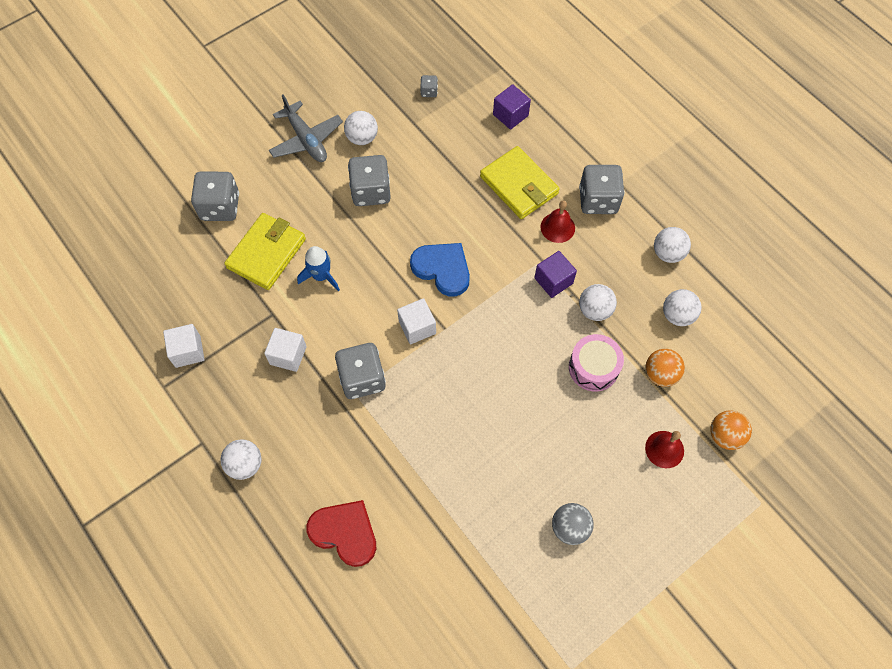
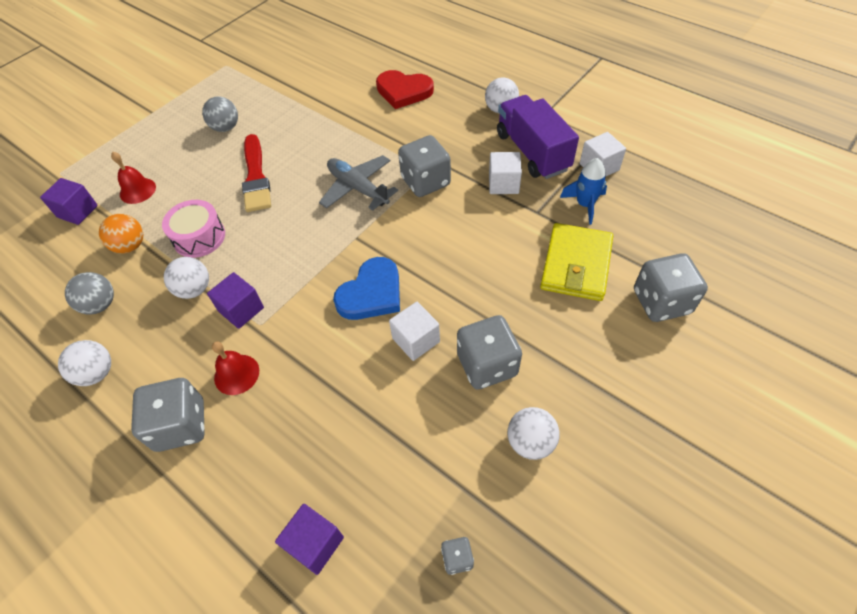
camera: 170 degrees right, 10 degrees down
grey plane [269,94,343,162] -> grey plane moved to [319,155,398,211]
blue rocket [297,246,340,291] -> blue rocket moved to [560,158,607,225]
white cube [397,298,436,344] -> white cube moved to [389,302,440,361]
blue heart [410,243,470,297] -> blue heart turned 75 degrees counterclockwise [333,257,400,320]
yellow wallet [480,146,560,219] -> none
white ball [663,289,701,326] -> grey ball [65,272,114,315]
orange ball [711,410,752,450] -> purple cube [40,178,98,225]
none -> red brush [242,134,271,212]
none -> purple truck [497,95,579,179]

